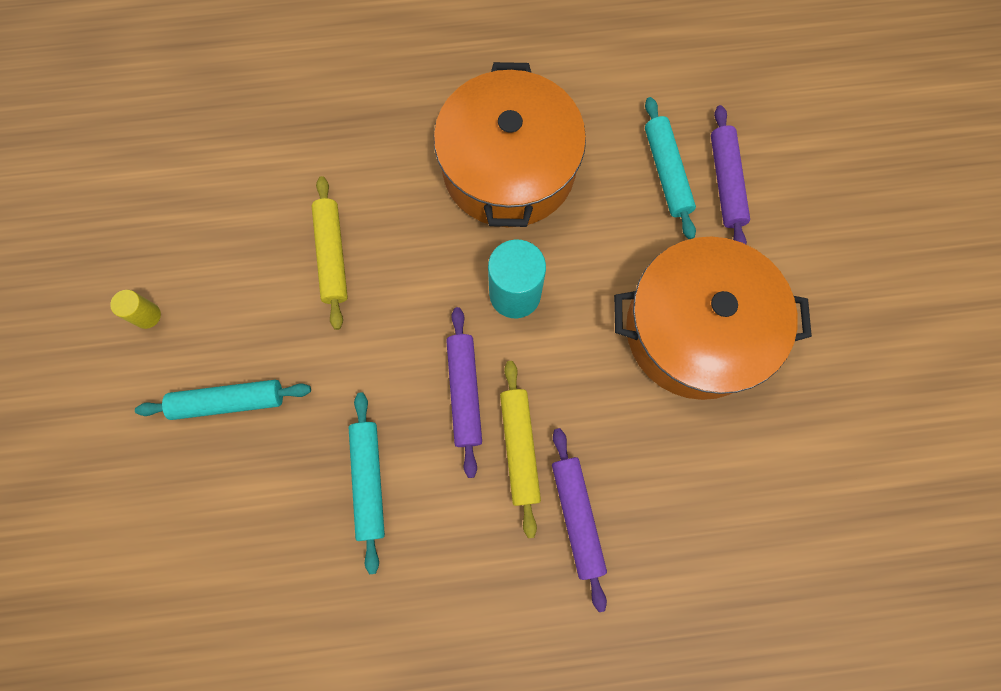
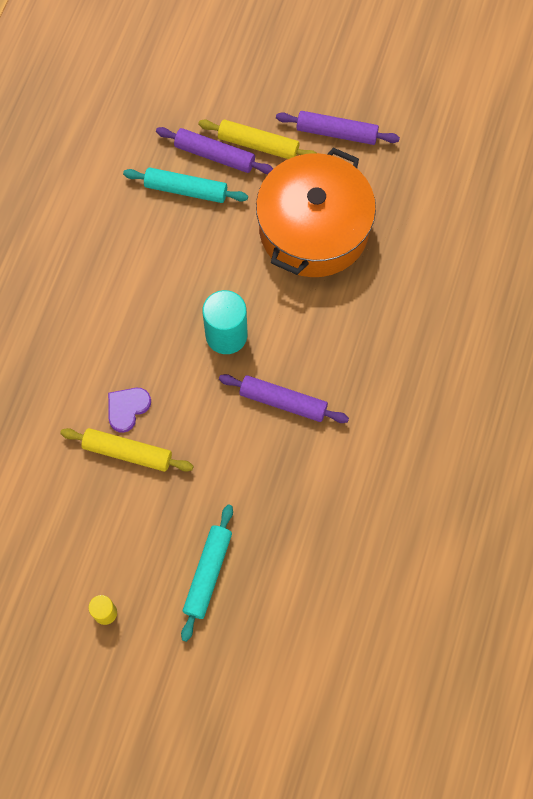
camera: 65 degrees left, 5 degrees down
turquoise rolling pin [348,392,385,574] -> none
orange pot [434,62,586,227] -> none
yellow rolling pin [500,361,541,538] -> yellow rolling pin moved to [198,120,316,159]
purple rolling pin [552,428,607,612] -> purple rolling pin moved to [276,111,400,145]
none -> purple heart [108,388,151,433]

